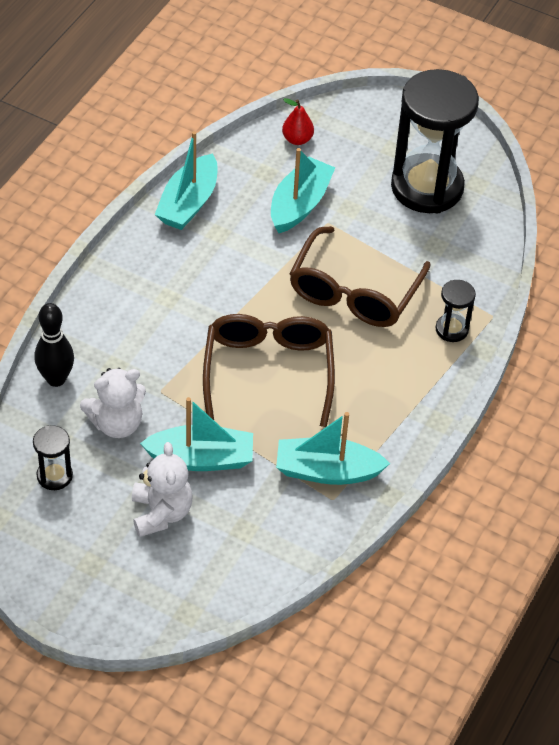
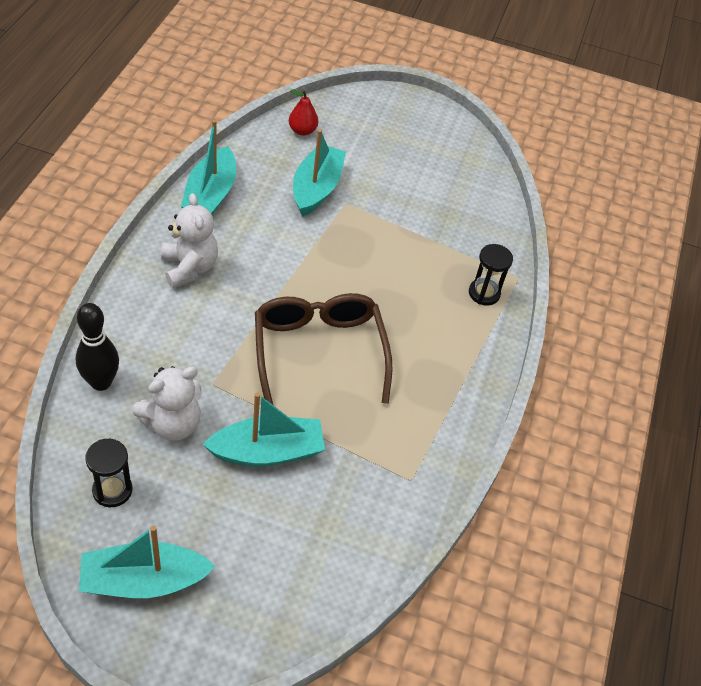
camera: 15 degrees left, 0 degrees up
white teddy bear [132,442,193,537] -> white teddy bear moved to [161,193,218,288]
turquoise boat [276,412,390,485] -> turquoise boat moved to [79,525,216,598]
brown glasses [289,226,431,327] -> none
black hourglass [391,69,479,214] -> none

